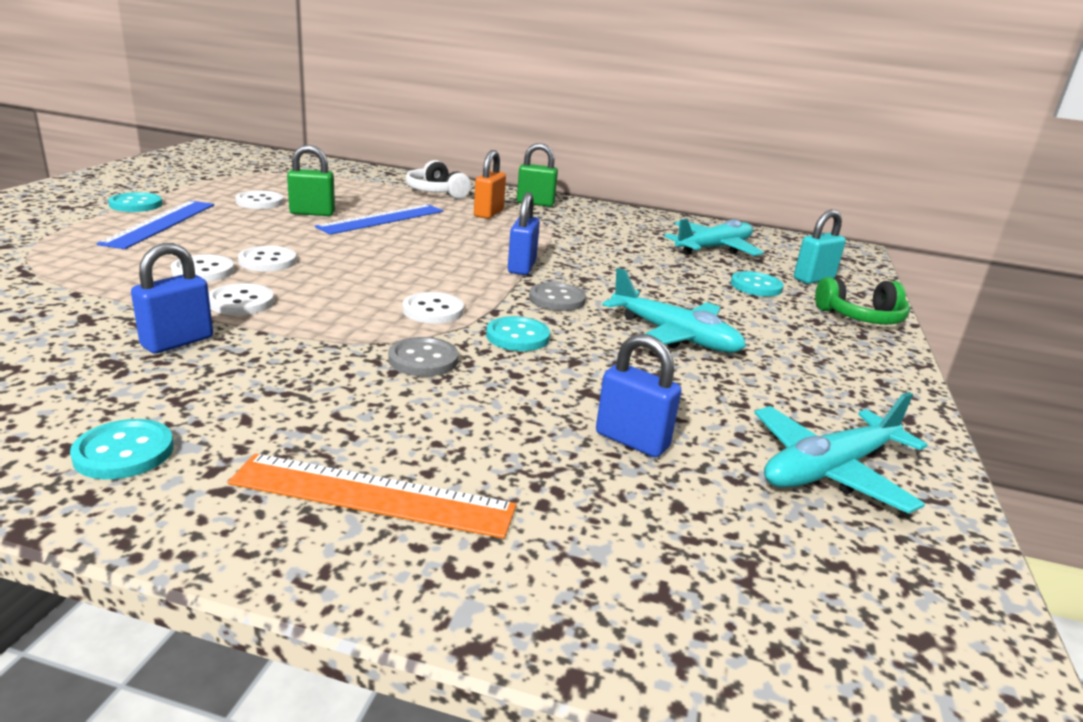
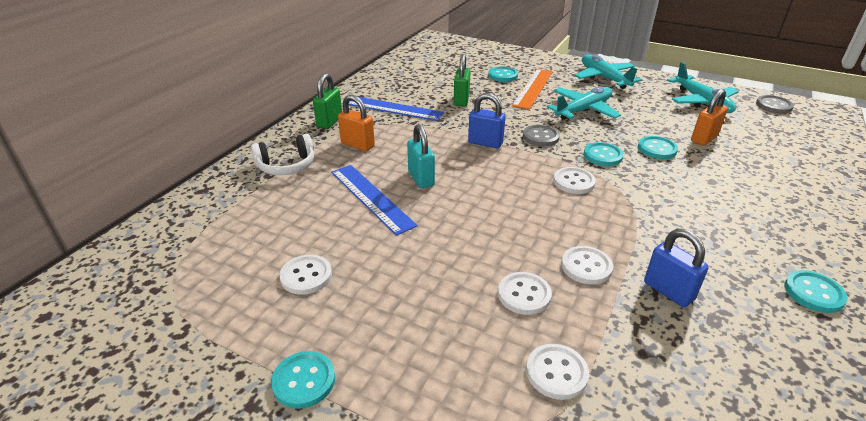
camera: 75 degrees left, 10 degrees up
blue ruler [97,201,214,249] -> blue ruler moved to [349,97,444,121]
orange ruler [228,453,517,539] -> orange ruler moved to [512,69,553,110]
white button [238,246,297,272] -> white button moved to [526,344,589,400]
green padlock [287,145,335,216] -> green padlock moved to [454,54,470,107]
grey button [388,337,458,377] -> grey button moved to [756,95,794,114]
blue padlock [596,334,681,457] -> orange padlock [691,89,728,146]
turquoise plane [664,219,764,256] -> turquoise plane moved to [574,55,642,89]
turquoise padlock [794,209,846,284] -> turquoise padlock moved to [407,124,435,188]
green headphones [815,277,910,325] -> none
none -> turquoise button [638,136,678,159]

